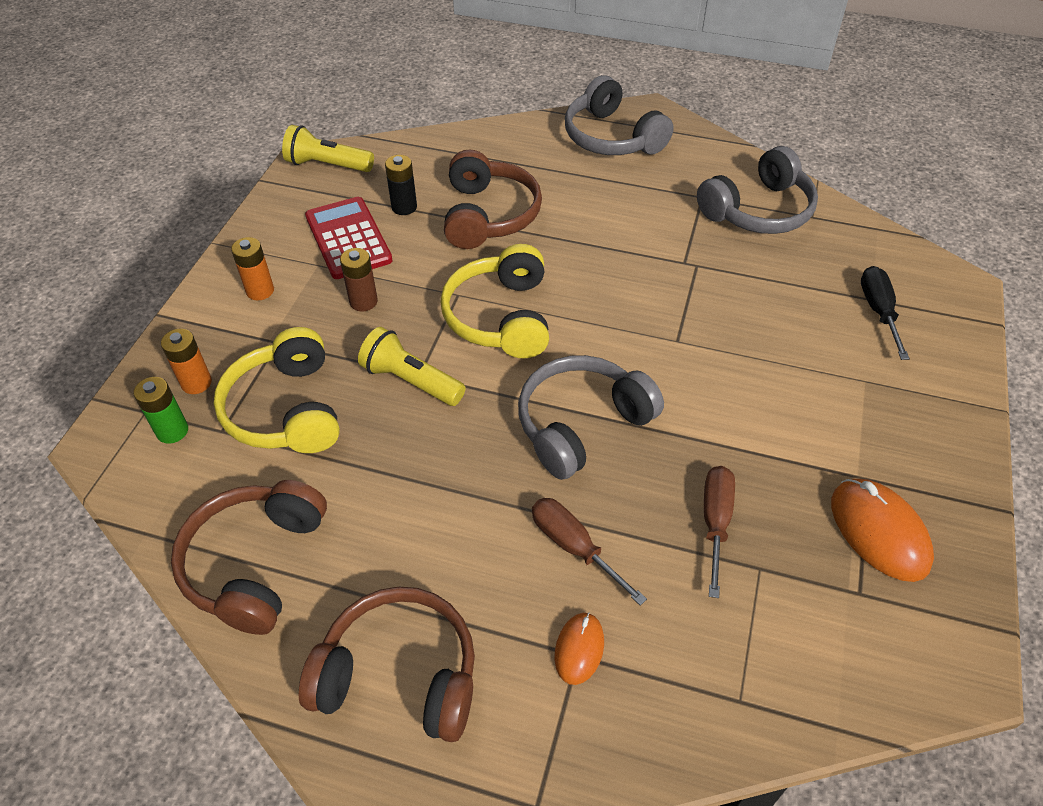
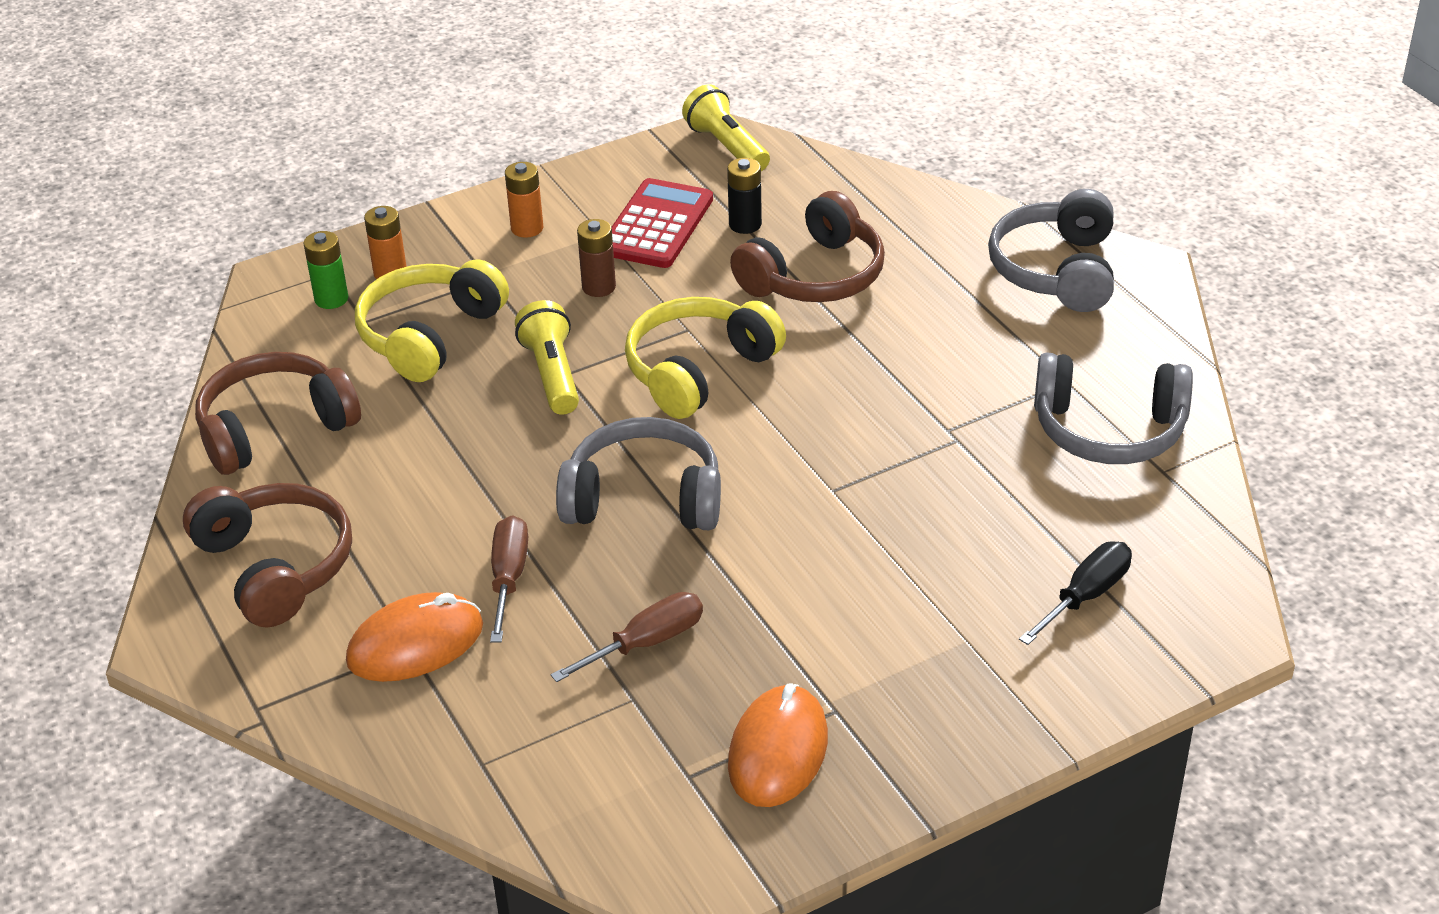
camera: 45 degrees right, 10 degrees down
orange mouse [555,612,604,685] -> orange mouse [346,592,483,682], size x1.74

